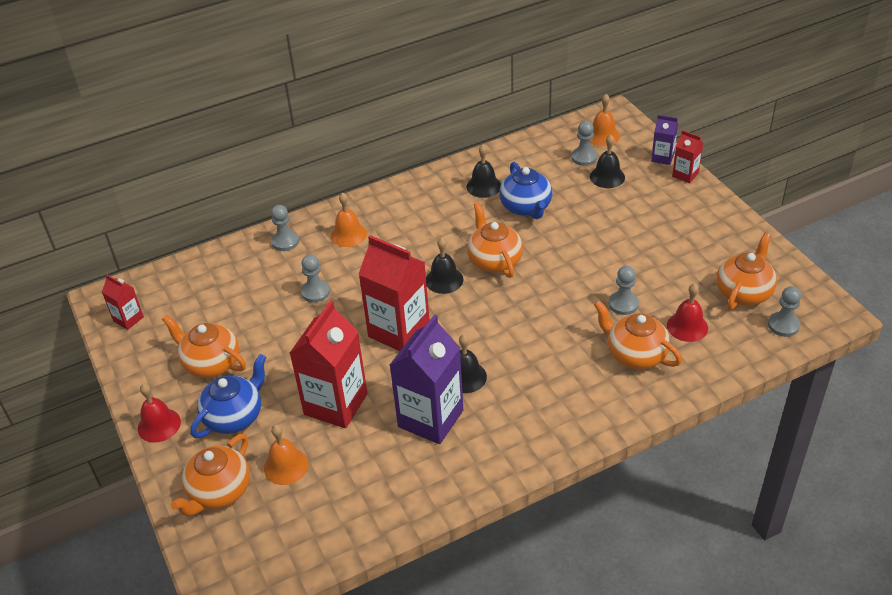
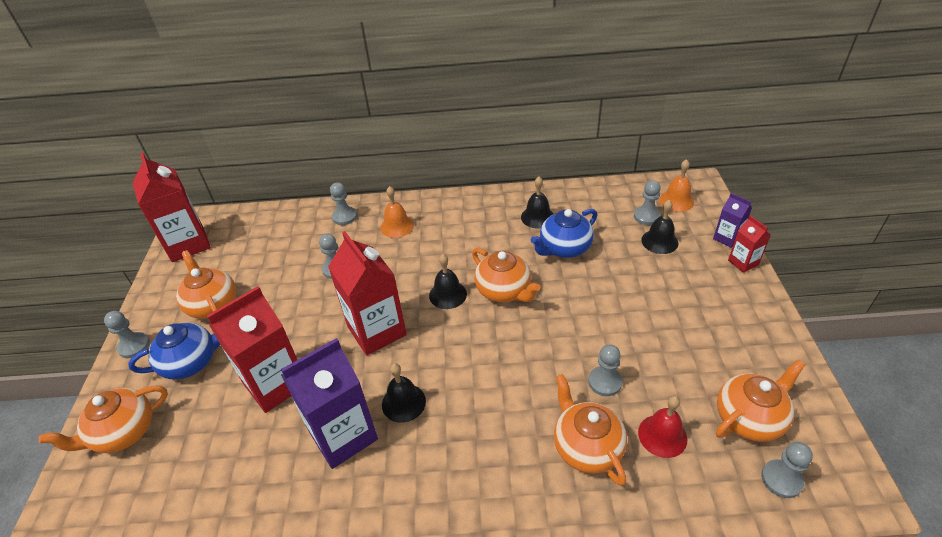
camera: 25 degrees right, 0 degrees up
red carton [102,274,144,330] -> red carton [133,152,211,262], size x2.02
red bell [138,384,181,443] -> grey pawn [104,311,150,358]
orange bell [264,425,309,485] -> none
orange teapot [467,202,523,278] -> orange teapot turned 135 degrees clockwise [472,248,541,302]
blue teapot [499,162,552,219] -> blue teapot turned 45 degrees clockwise [531,209,597,258]

